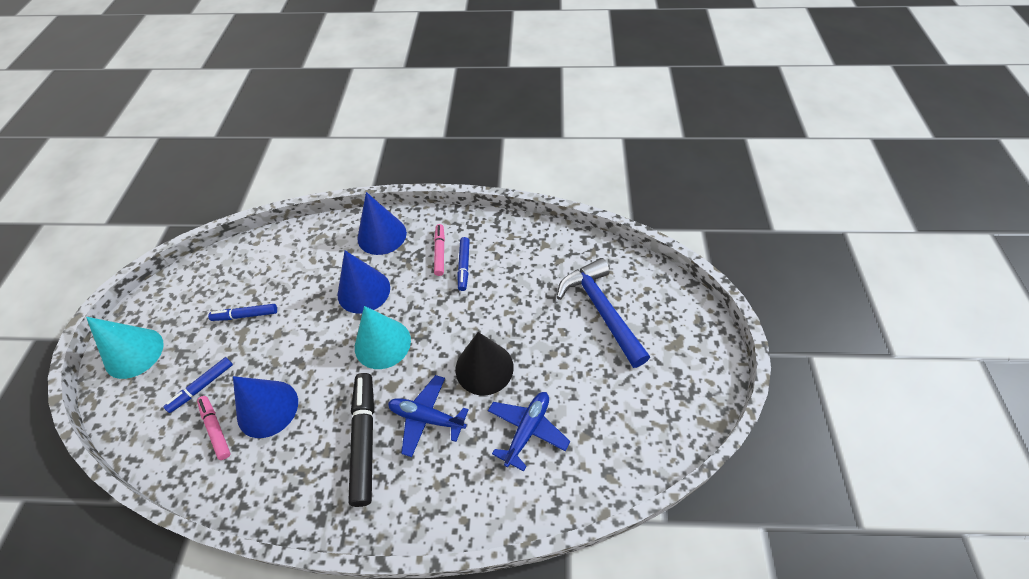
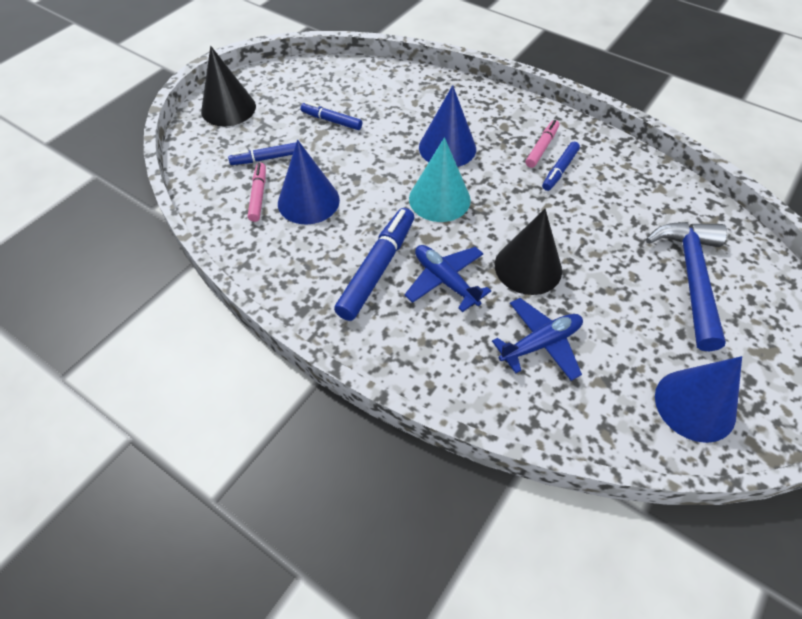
camera: 30 degrees right, 0 degrees up
turquoise cone [86,317,164,379] -> black cone [201,46,256,126]
black marker [348,373,374,507] -> blue marker [334,208,414,321]
blue cone [357,192,407,255] -> blue cone moved to [655,356,742,443]

